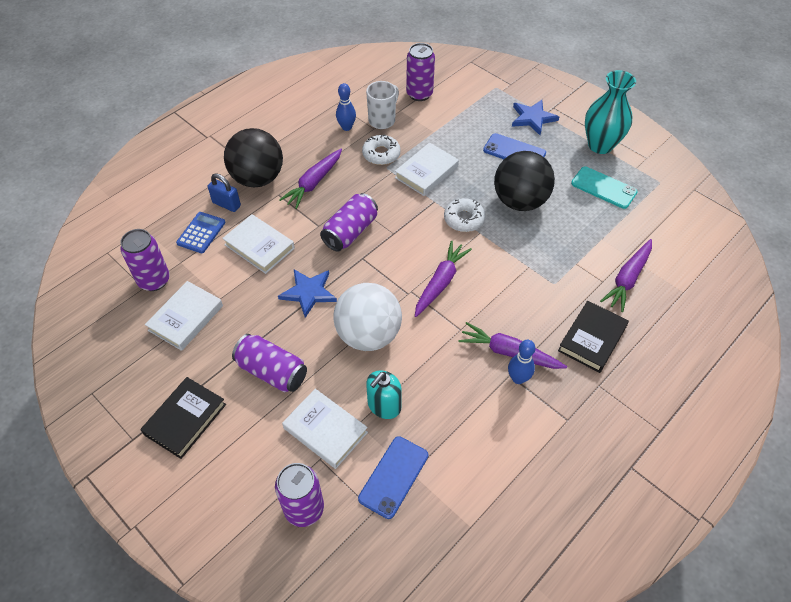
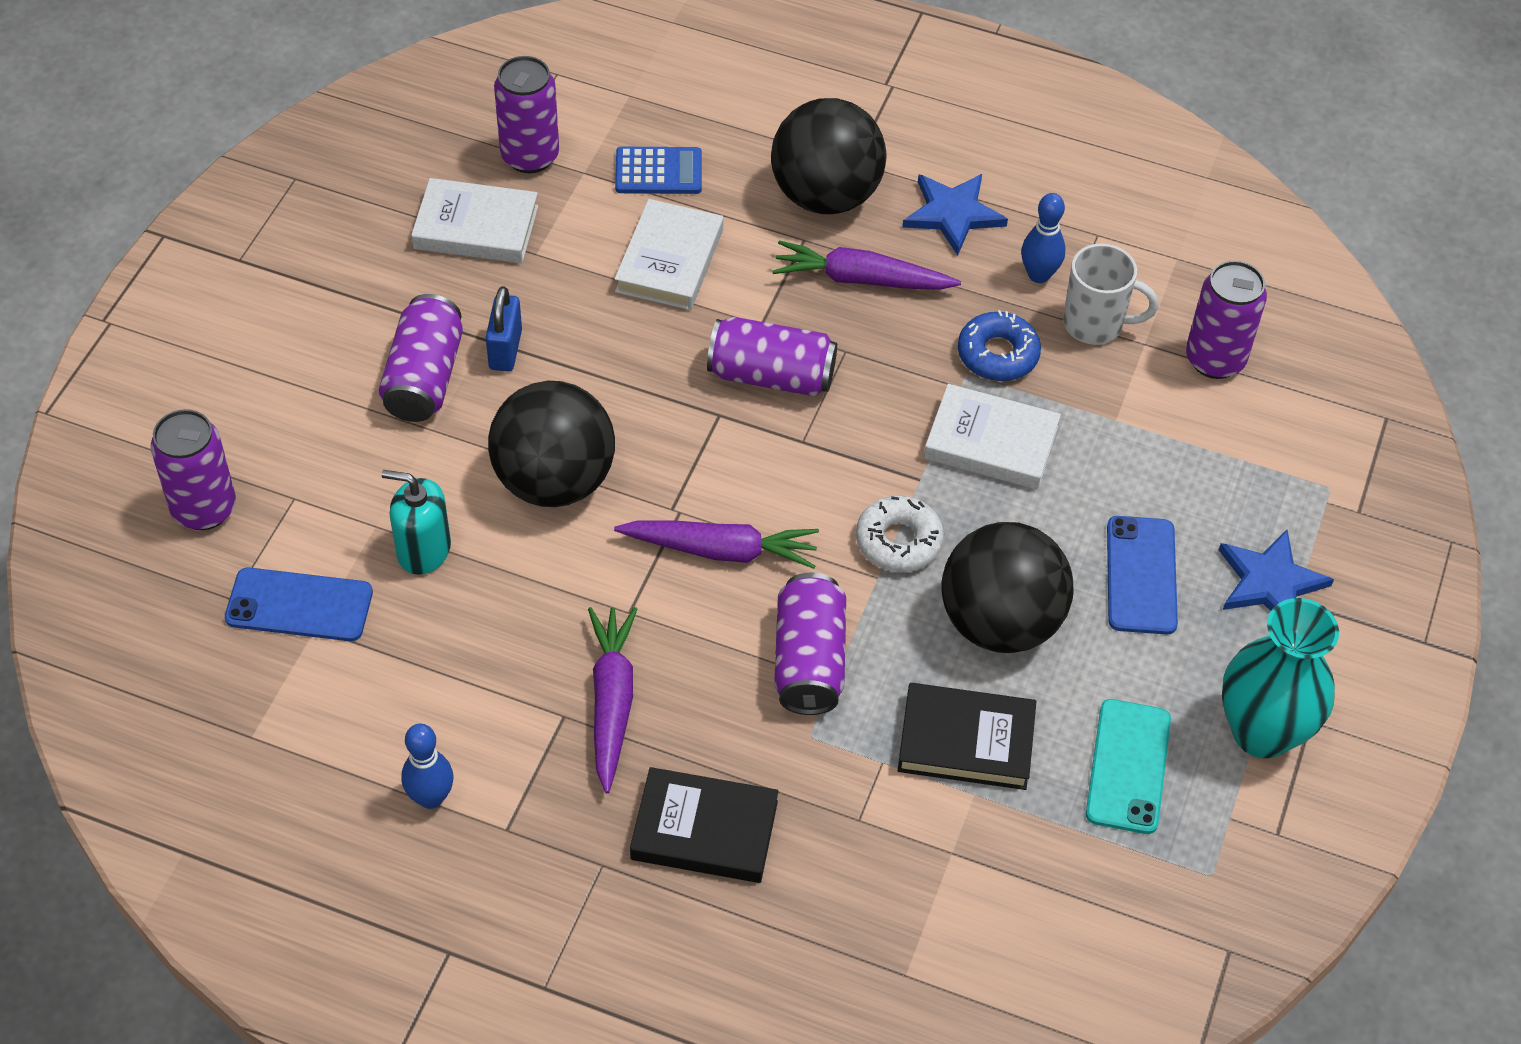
camera: 65 degrees right, 0 degrees up
black book [140,377,226,459] -> black book moved to [898,683,1036,790]
blue padlock [208,173,241,212] -> blue padlock moved to [486,286,522,372]
blue star [278,269,337,318] -> blue star moved to [902,174,1008,255]
white book [282,389,368,469] -> none
white ball [333,283,402,351] -> black ball [488,381,615,507]
white donut [362,134,401,165] -> blue donut [958,310,1041,381]
blue bowling pin [508,340,535,384] -> blue bowling pin moved to [401,724,454,809]
purple carrot [600,239,652,312] -> none
none -> purple can [774,572,846,715]

